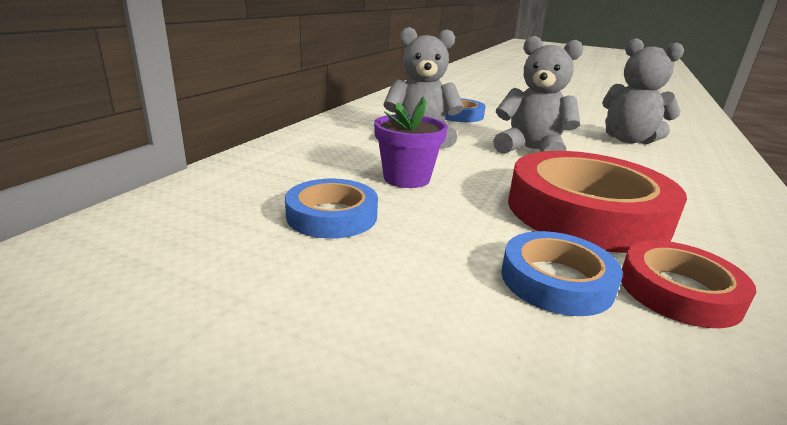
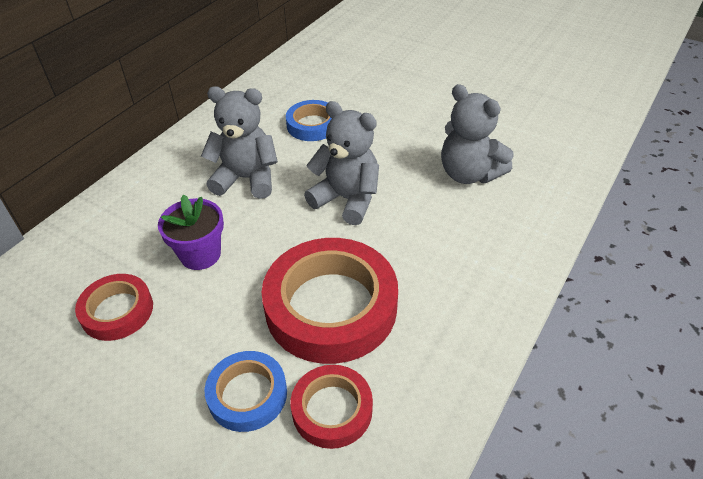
camera: 10 degrees right, 20 degrees up
blue tape [285,179,378,239] -> red tape [75,274,153,341]

